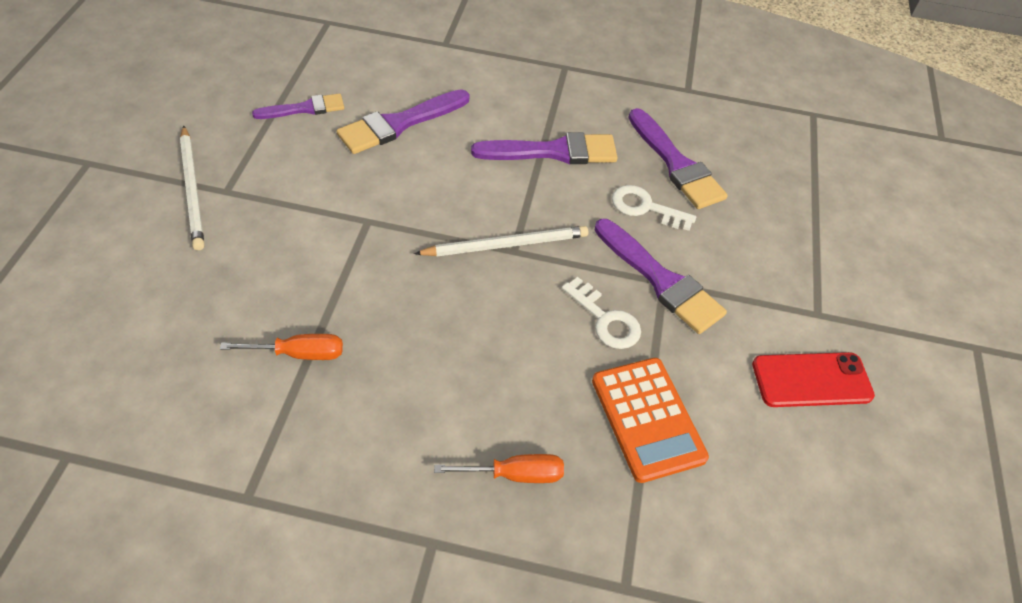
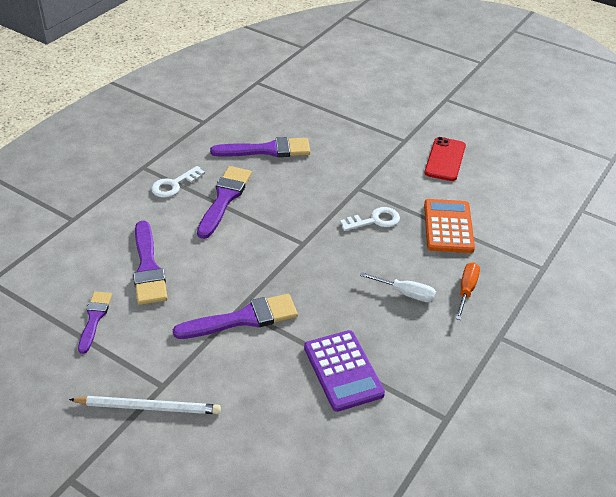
camera: 65 degrees left, 10 degrees down
orange screwdriver [220,334,343,360] -> purple calculator [304,330,385,412]
white pencil [414,226,588,256] -> none
orange calculator [592,358,709,483] -> orange calculator turned 90 degrees counterclockwise [424,199,475,253]
purple brush [594,219,727,334] -> purple brush moved to [173,294,298,339]
white key [612,185,696,231] -> white key moved to [151,166,205,198]
none -> white screwdriver [360,272,436,302]

